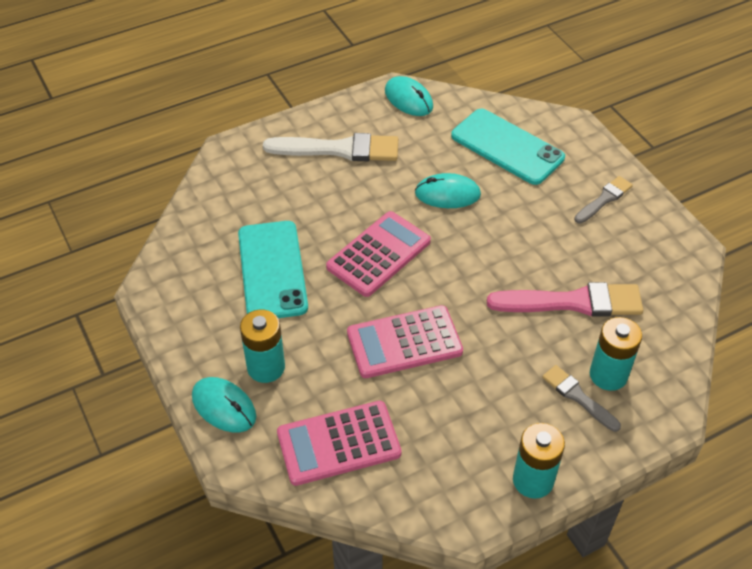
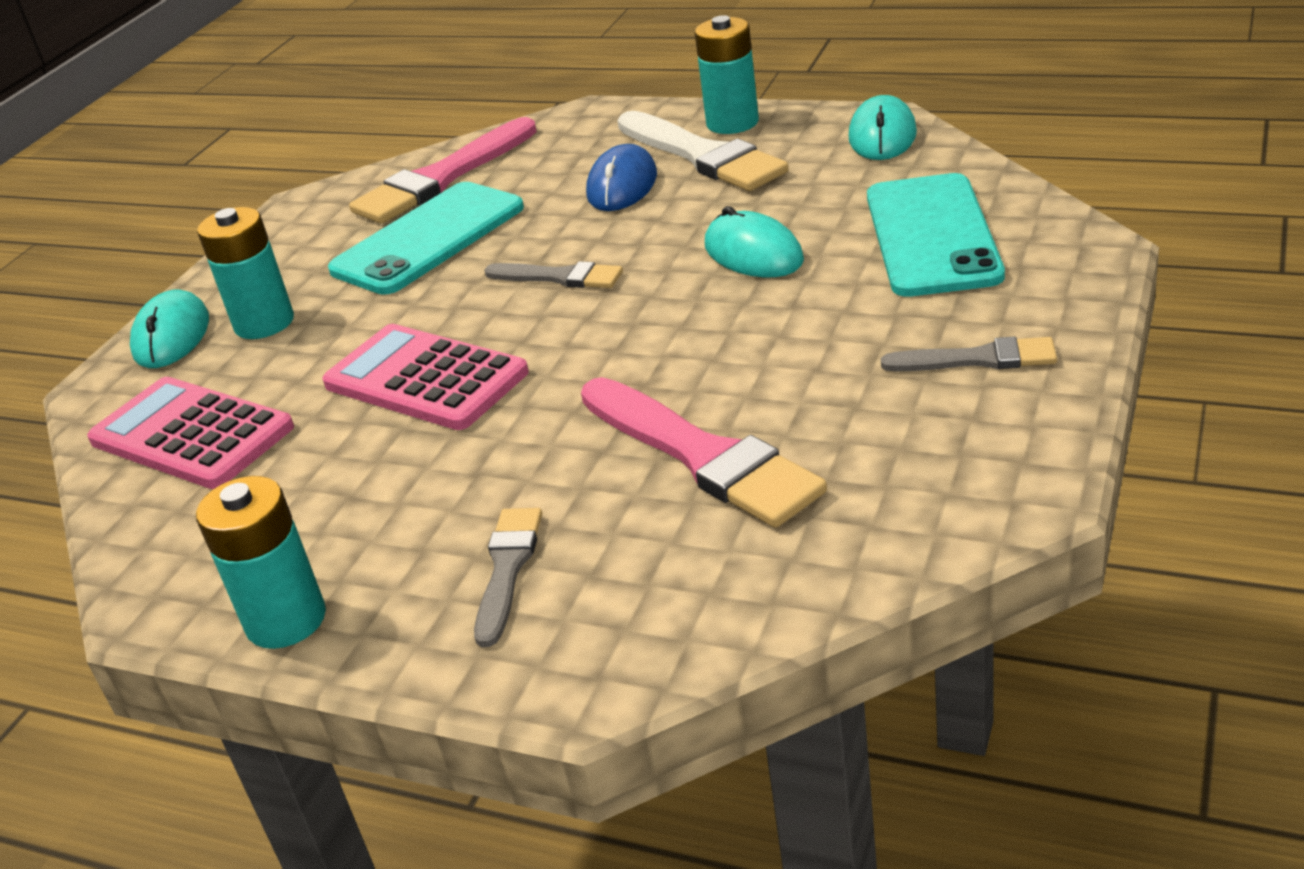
camera: 55 degrees right, 15 degrees down
pink calculator [326,211,431,297] -> grey brush [484,261,623,288]
turquoise battery [590,317,642,391] -> turquoise battery moved to [695,15,759,134]
none -> pink brush [349,117,537,224]
none -> blue mouse [586,144,657,211]

